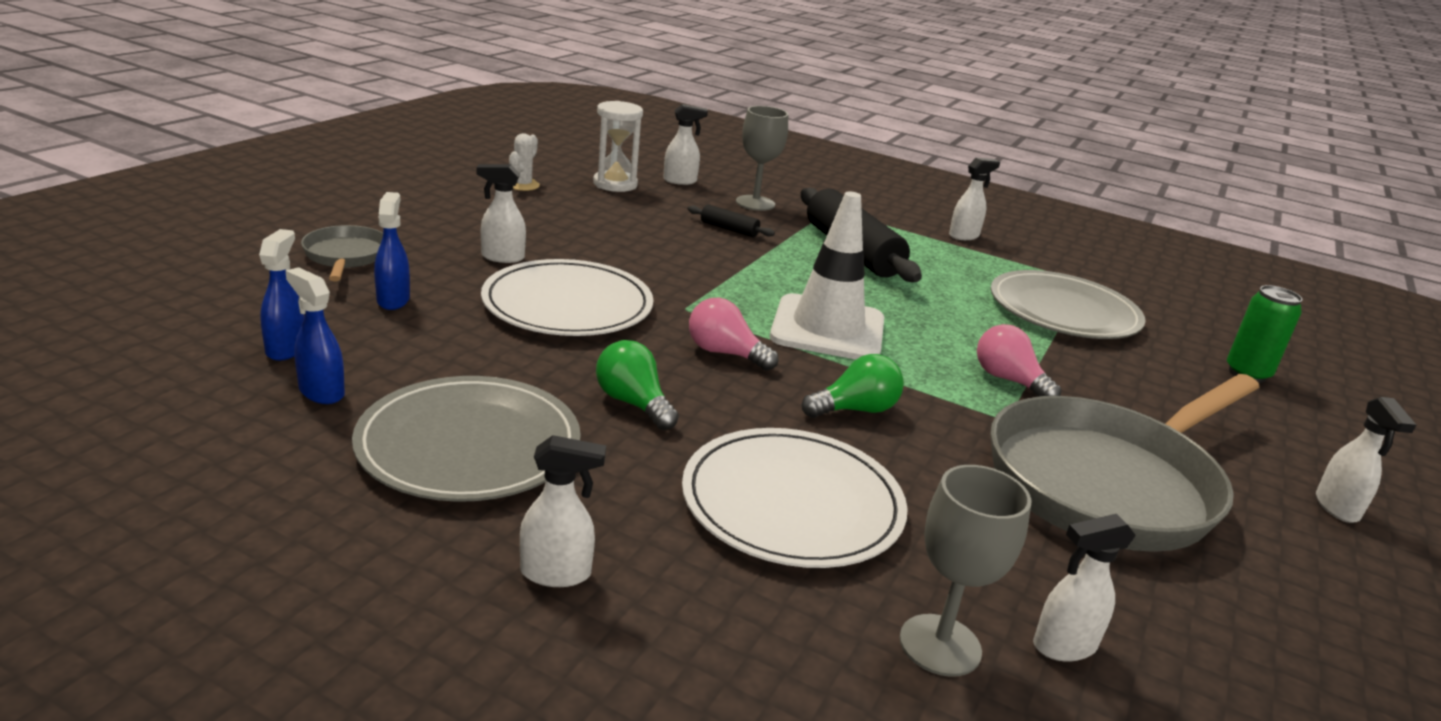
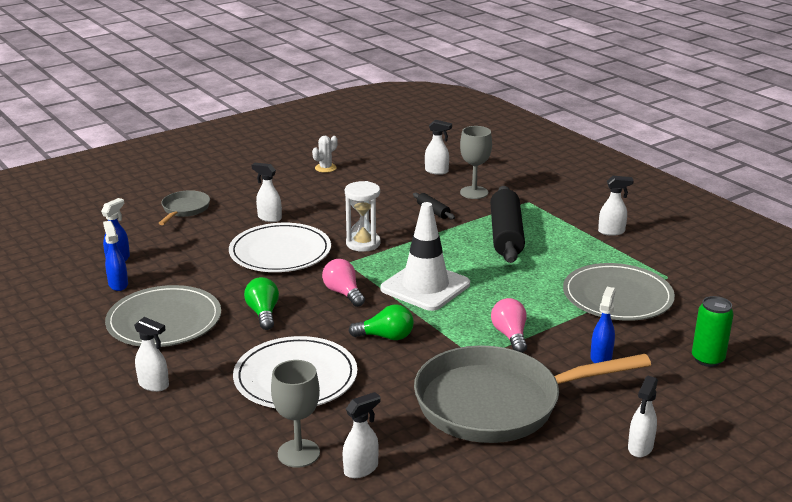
camera: 30 degrees right, 0 degrees up
blue spray bottle [374,192,410,310] -> blue spray bottle moved to [590,287,616,363]
white hourglass [593,101,643,192] -> white hourglass moved to [345,181,381,252]
white spray bottle [1033,514,1136,662] -> white spray bottle turned 135 degrees clockwise [343,392,381,478]

